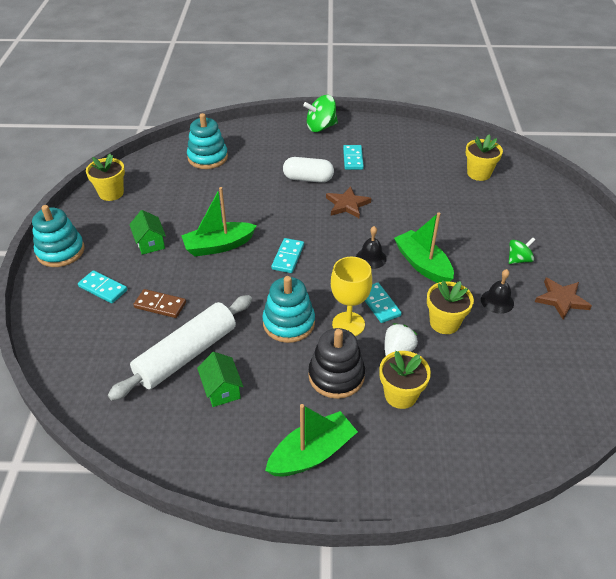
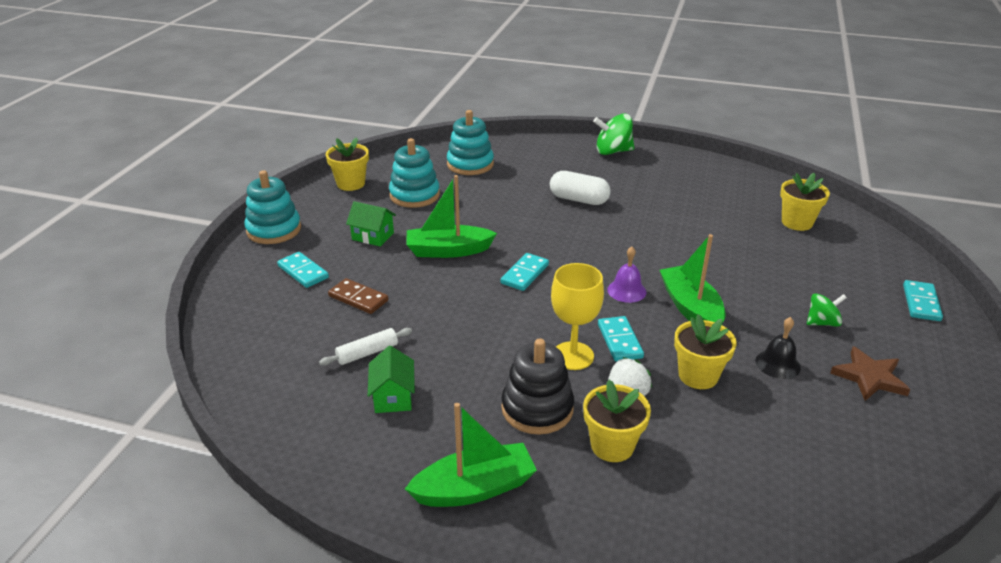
camera: 15 degrees right, 10 degrees down
white rolling pin [108,295,252,401] -> white rolling pin [319,328,412,366], size x0.46
green house [129,210,166,255] -> green house turned 60 degrees counterclockwise [346,201,396,247]
turquoise stacking toy [262,276,315,343] -> turquoise stacking toy moved to [389,138,440,208]
brown star [326,186,371,218] -> none
turquoise domino [343,145,364,170] -> turquoise domino moved to [903,280,943,321]
black bell [356,226,387,269] -> purple bell [607,247,647,303]

